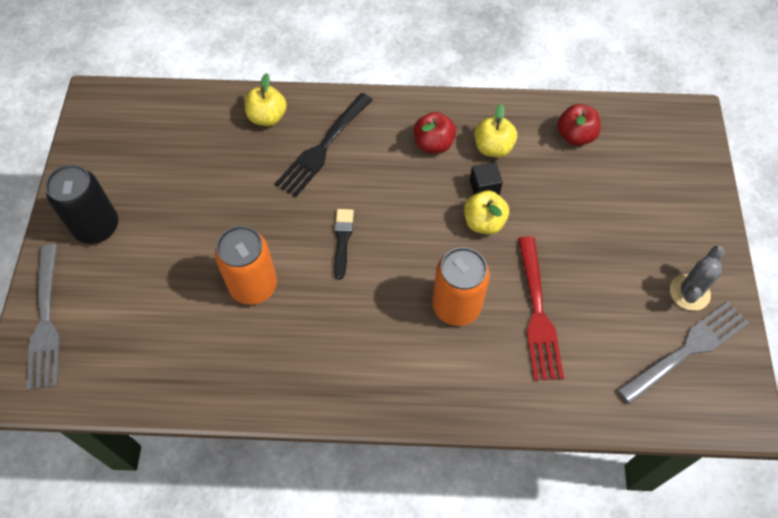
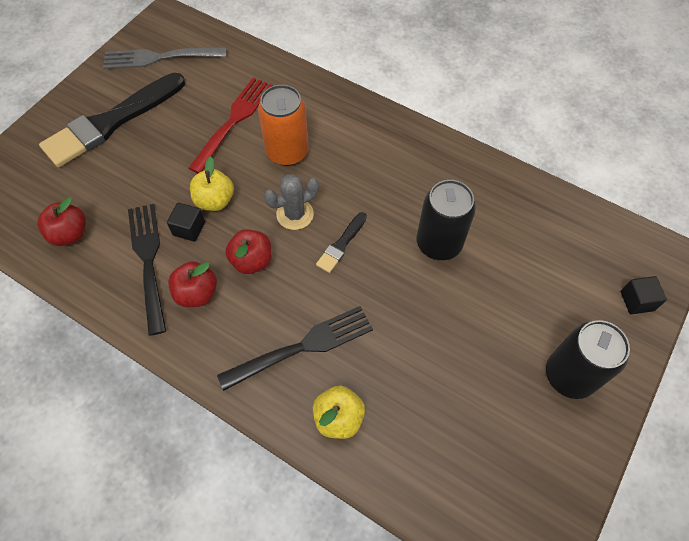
camera: 150 degrees left, 0 degrees up
grey fork [26,244,60,390] -> black cube [621,276,667,315]
orange can [215,226,277,305] -> black can [417,180,476,260]
yellow apple [475,104,517,158] -> black fork [128,204,166,336]
grey cactus [670,246,725,311] -> grey cactus moved to [264,174,319,230]
none -> black brush [39,73,185,167]
none -> red apple [225,229,272,274]

